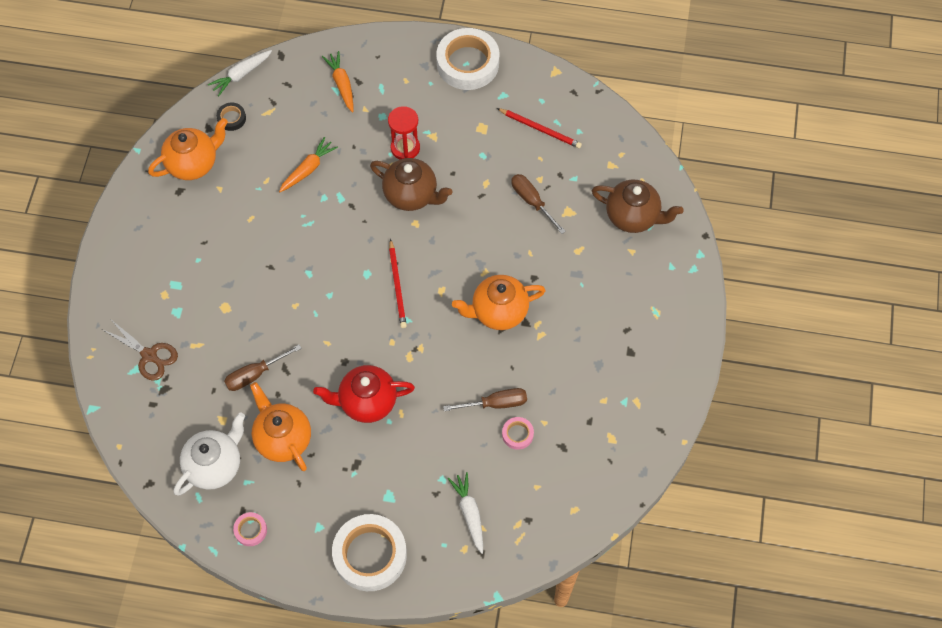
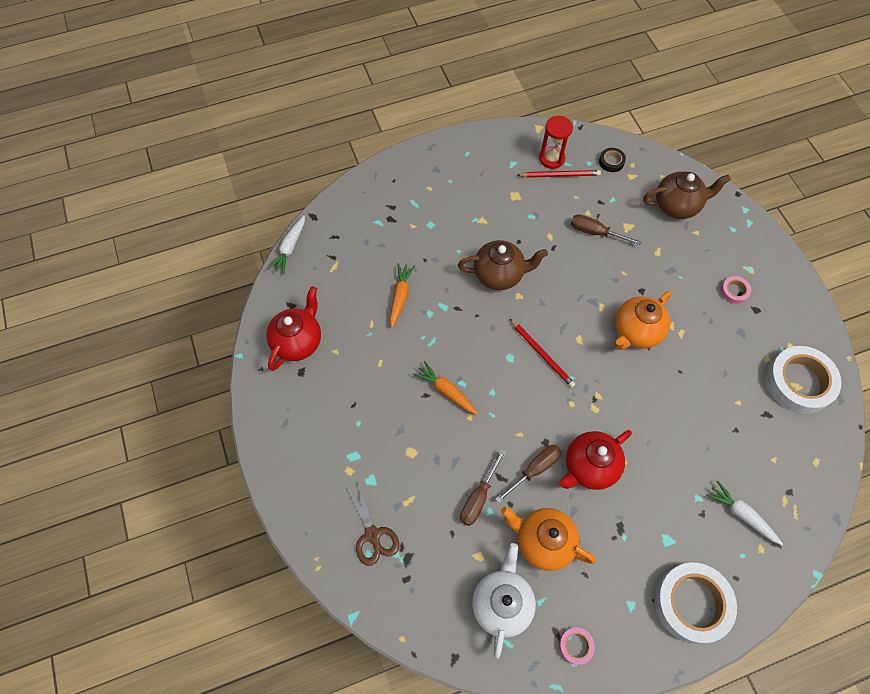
camera: 30 degrees left, 0 degrees up
brown scissors [102,320,178,381] -> brown scissors turned 60 degrees clockwise [346,479,399,566]
orange teapot [148,118,228,180] -> red teapot [266,286,321,371]
black tape [216,102,246,131] -> black tape moved to [599,148,626,172]
orange carrot [322,51,353,112] -> orange carrot moved to [413,361,478,415]
red hourglass [388,106,420,159] -> red hourglass moved to [539,116,573,169]
white tape [436,28,500,90] -> white tape moved to [766,346,842,414]
brown screwdriver [443,388,527,411] -> brown screwdriver moved to [495,445,562,503]
pink tape [502,417,534,450] -> pink tape moved to [720,276,751,304]

